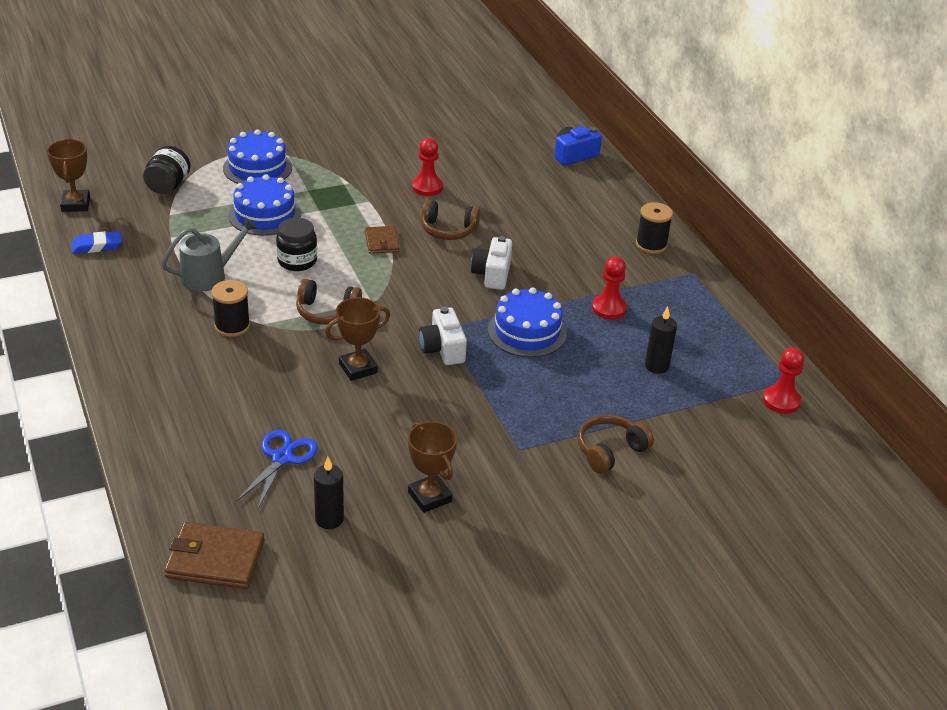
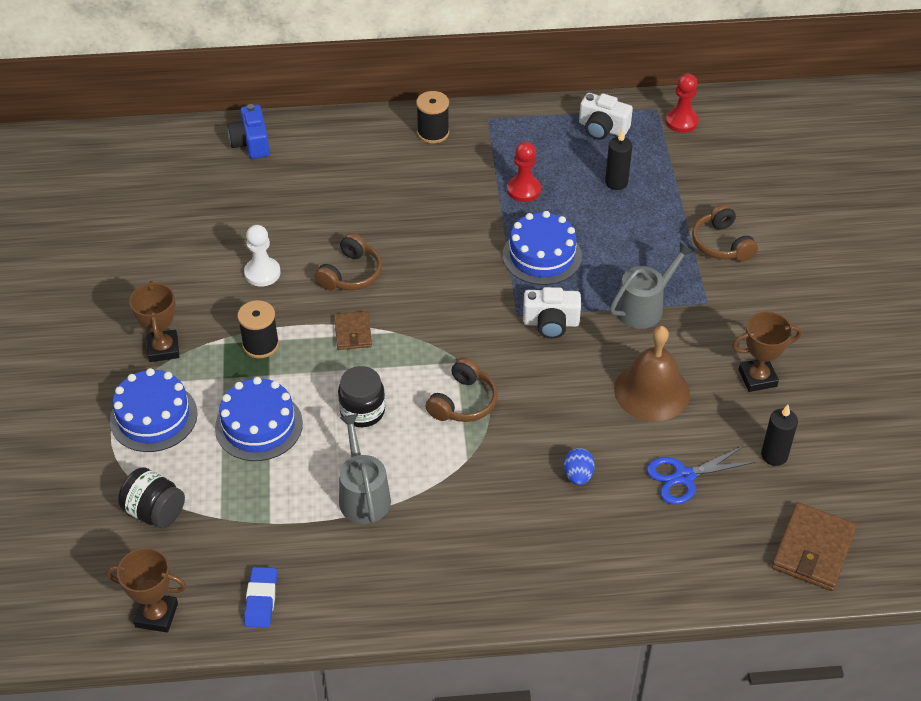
camera: 70 degrees left, 10 degrees up
black spool [211,280,250,337] -> black spool moved to [238,300,279,358]
blue scissors [236,430,318,508] -> blue scissors turned 60 degrees counterclockwise [647,446,756,504]
brown trophy [325,297,390,381] -> brown trophy moved to [129,281,179,362]
brown wallet [365,226,399,254] -> brown wallet turned 75 degrees clockwise [334,311,372,350]
red pawn [412,138,443,196] -> white pawn [244,225,281,287]
white camera [471,236,512,290] -> white camera moved to [579,93,633,140]
none -> blue egg [564,448,595,485]
none -> grey watering can [610,242,693,329]
none -> brown bell [614,326,690,421]

